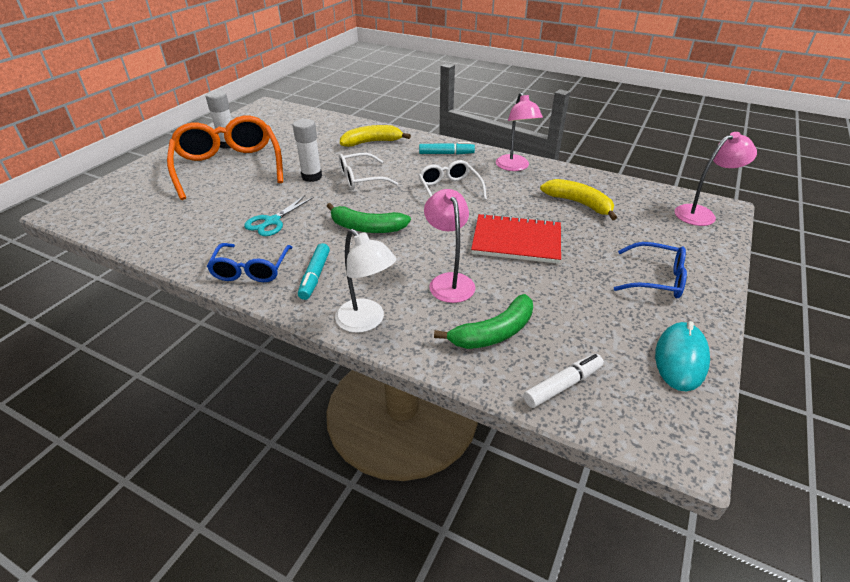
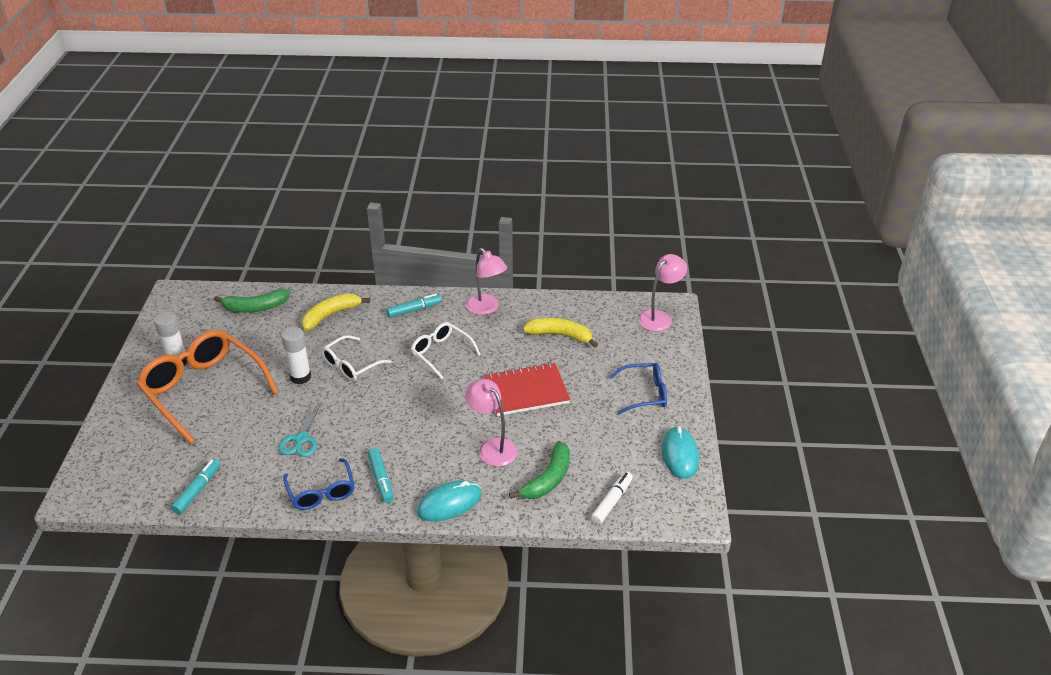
camera: 25 degrees left, 0 degrees up
green banana [326,203,411,233] -> green banana moved to [214,289,290,313]
white lamp [335,229,396,333] -> turquoise mouse [417,480,482,522]
none -> turquoise marker [171,459,221,514]

